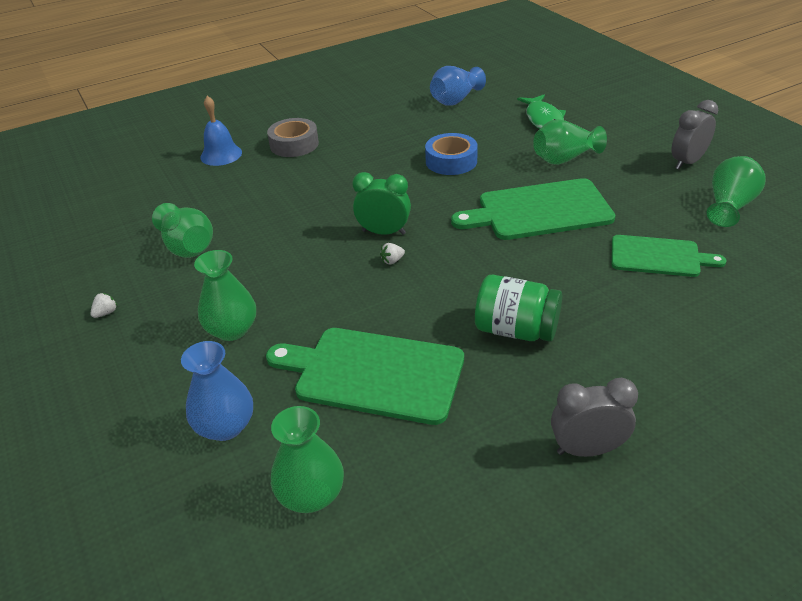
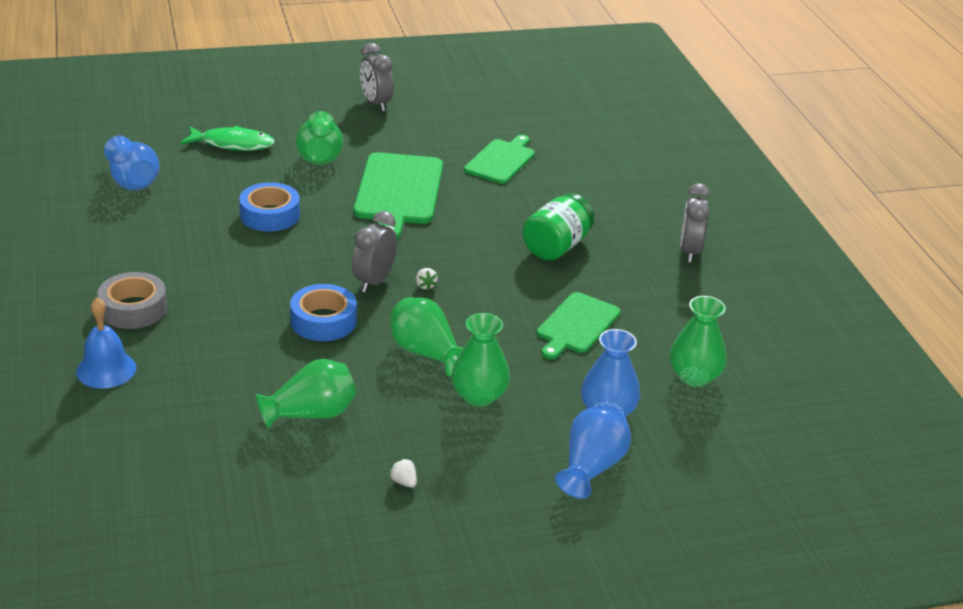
camera: 80 degrees left, 5 degrees down
green cutting board [266,328,464,425] -> green cutting board [537,292,621,359], size x0.63
green clock [352,172,411,235] -> grey clock [352,211,397,292]
green vase [707,156,766,227] -> green vase moved to [390,297,463,377]
none -> blue tape [290,284,357,341]
none -> blue vase [555,405,631,499]

